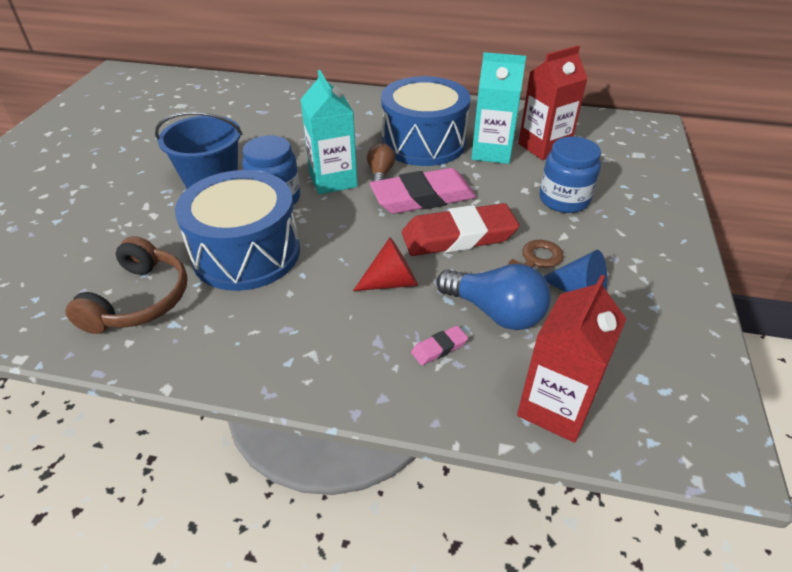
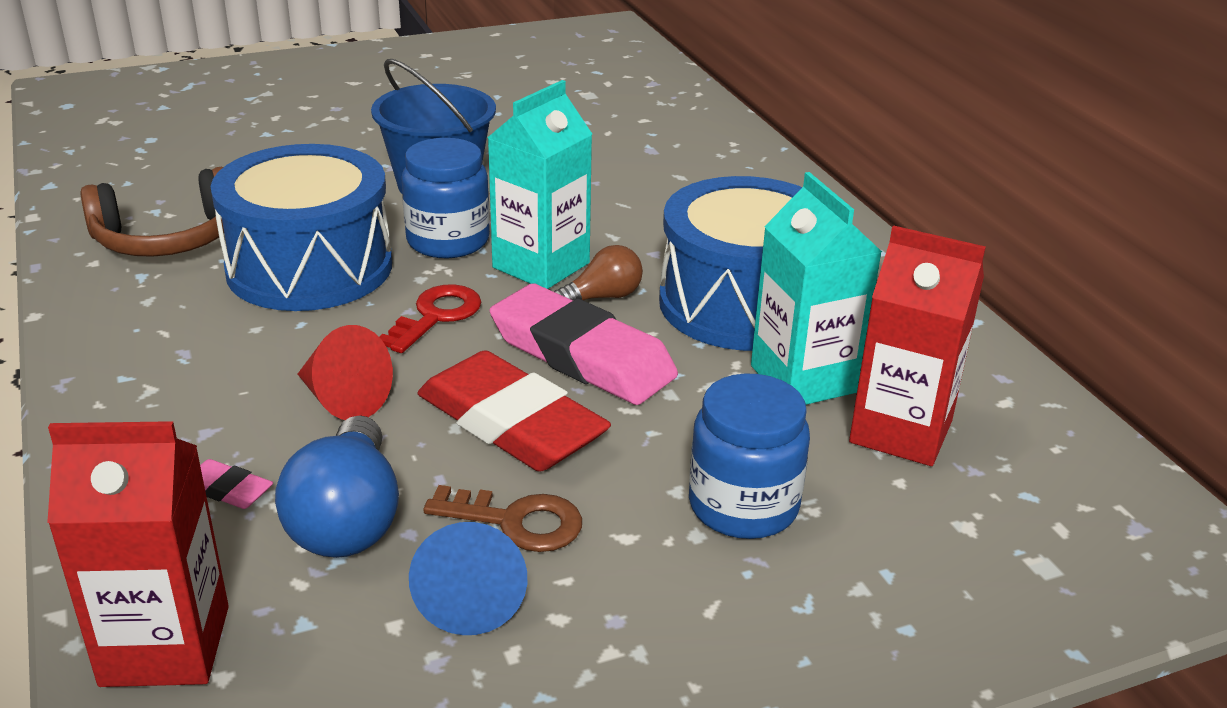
camera: 55 degrees right, 10 degrees down
none -> red key [379,284,481,353]

